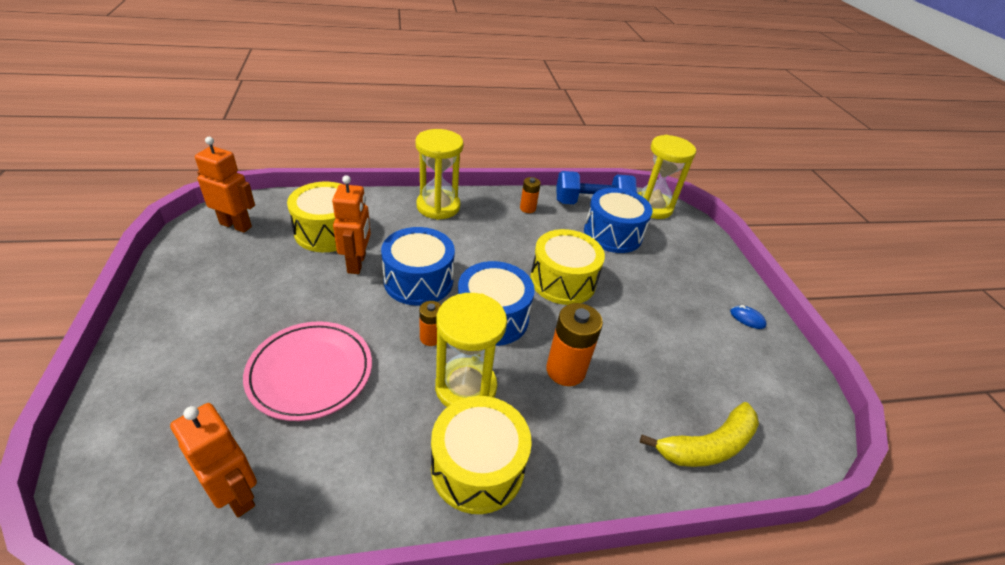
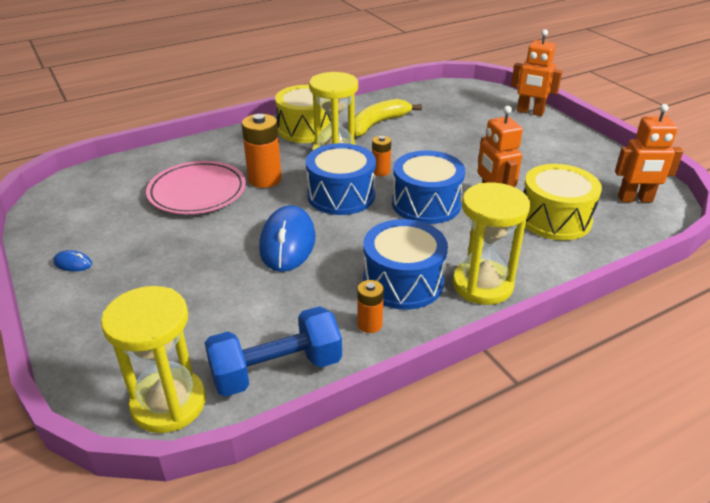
camera: 165 degrees right, 5 degrees down
orange robot [170,403,257,517] -> orange robot moved to [511,29,562,116]
pink plate [243,321,372,421] -> pink plate moved to [146,161,246,214]
yellow drum [530,229,605,305] -> blue mouse [259,205,316,272]
blue drum [584,188,652,253] -> blue drum moved to [363,219,448,310]
yellow banana [640,402,759,467] -> yellow banana moved to [355,99,422,137]

